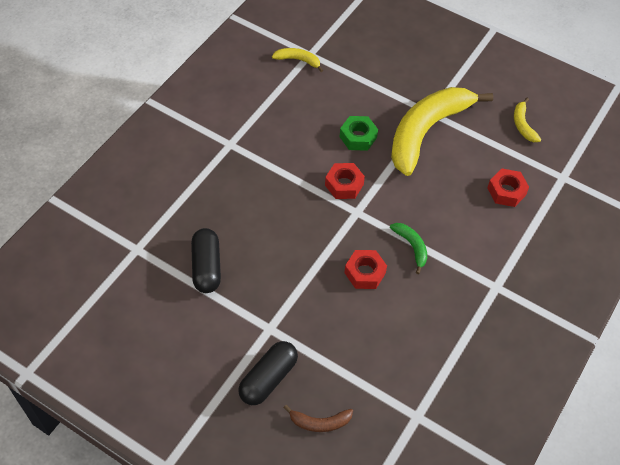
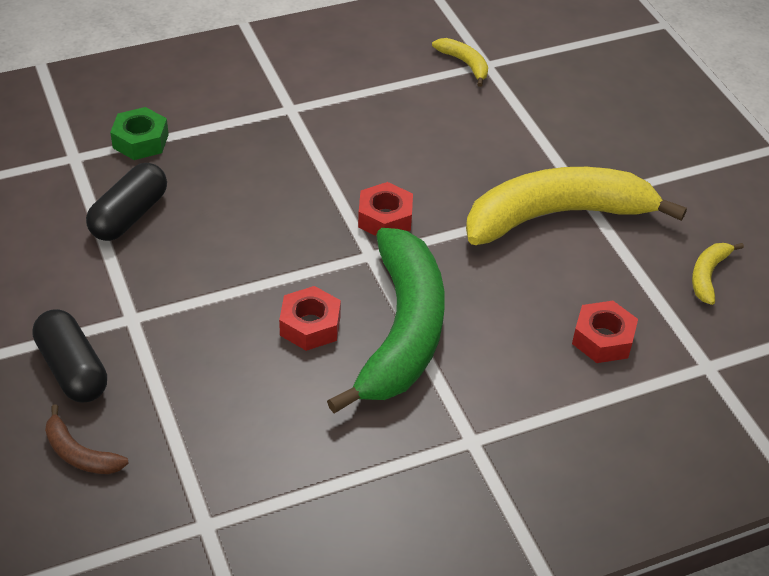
camera: 35 degrees right, 10 degrees down
black capsule [238,341,298,405] -> black capsule turned 75 degrees clockwise [32,309,107,403]
green nut [340,116,378,151] -> green nut moved to [110,107,169,160]
green banana [390,223,427,274] -> green banana [327,228,444,414], size x2.44

